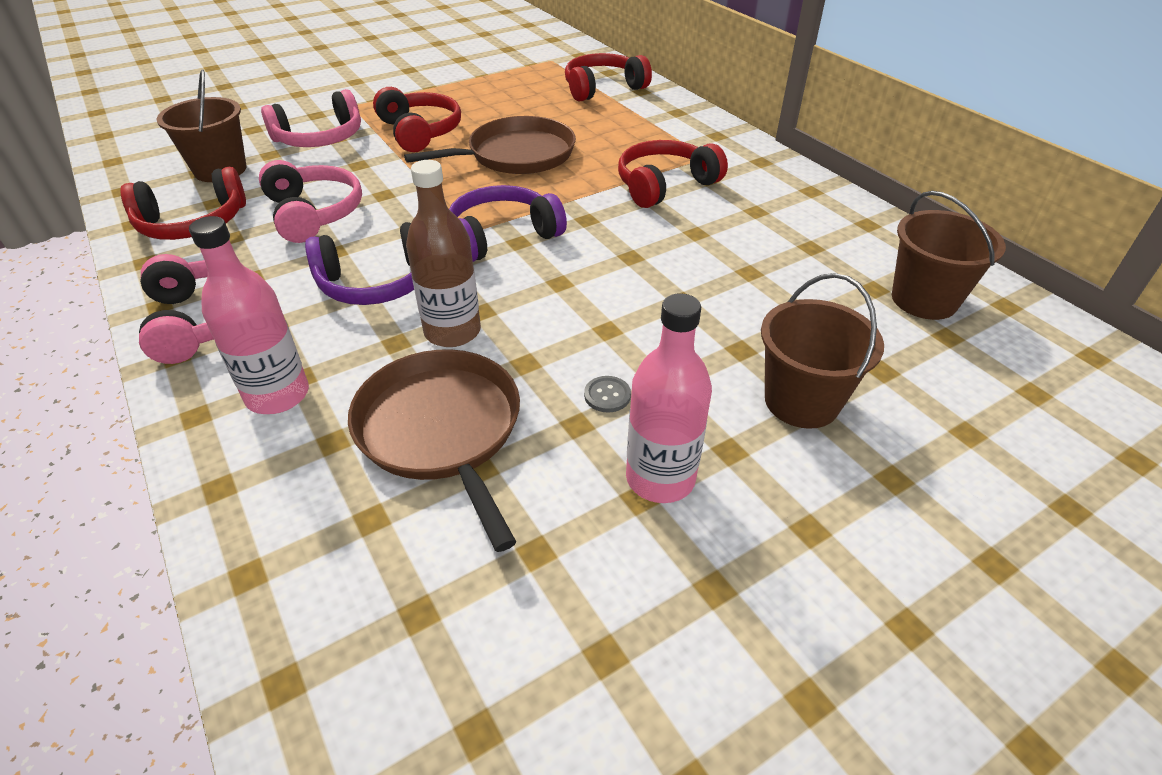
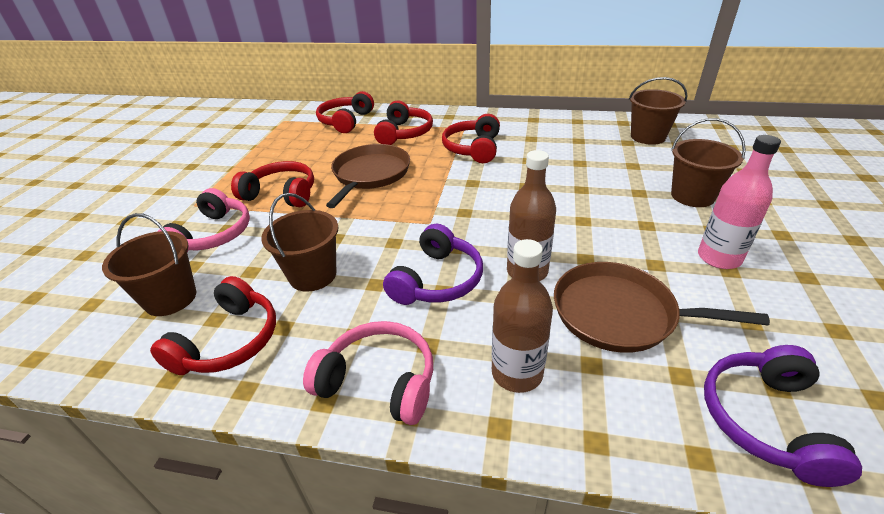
camera: 45 degrees left, 5 degrees down
pink bottle [189,216,309,414] -> brown bottle [492,239,553,393]
pink headphones [259,160,362,243] -> brown bucket [261,193,338,292]
purple headphones [449,185,567,262] -> purple headphones moved to [704,345,862,487]
grey button [584,376,631,413] -> none
none -> red headphones [374,100,433,145]

